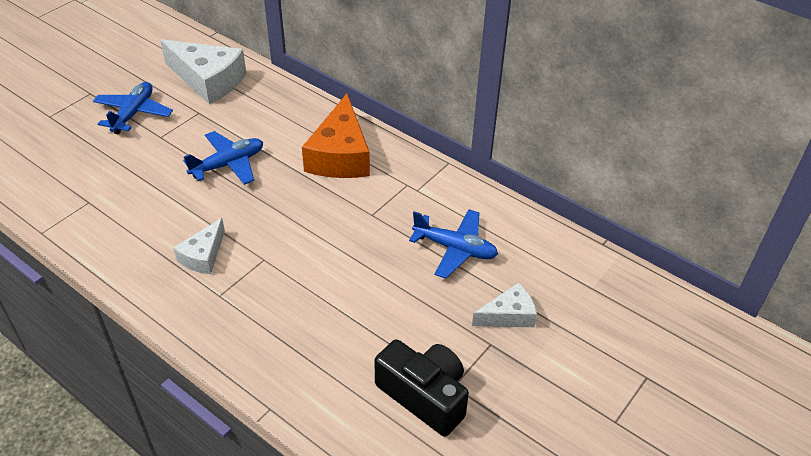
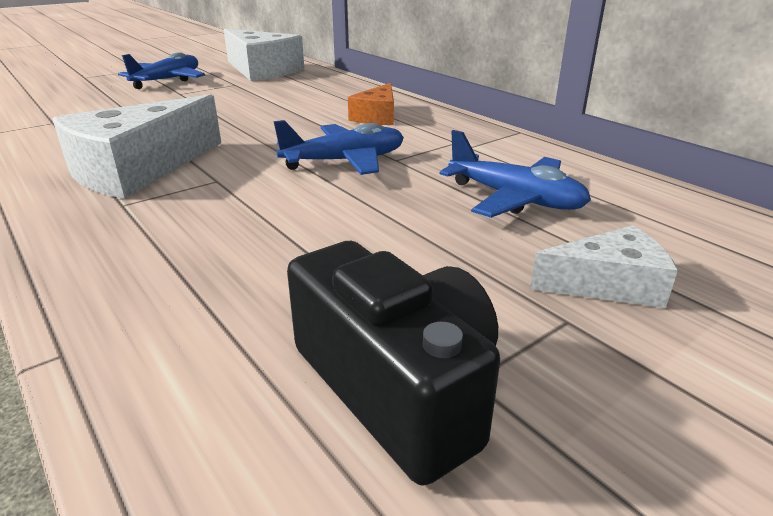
camera: 15 degrees right, 15 degrees down
white cheese [173,218,225,274] -> white cheese [52,94,221,199], size x1.81
blue plane [183,131,263,185] -> blue plane moved to [274,120,404,175]
orange cheese [302,93,370,178] -> orange cheese [348,83,394,125], size x0.55

